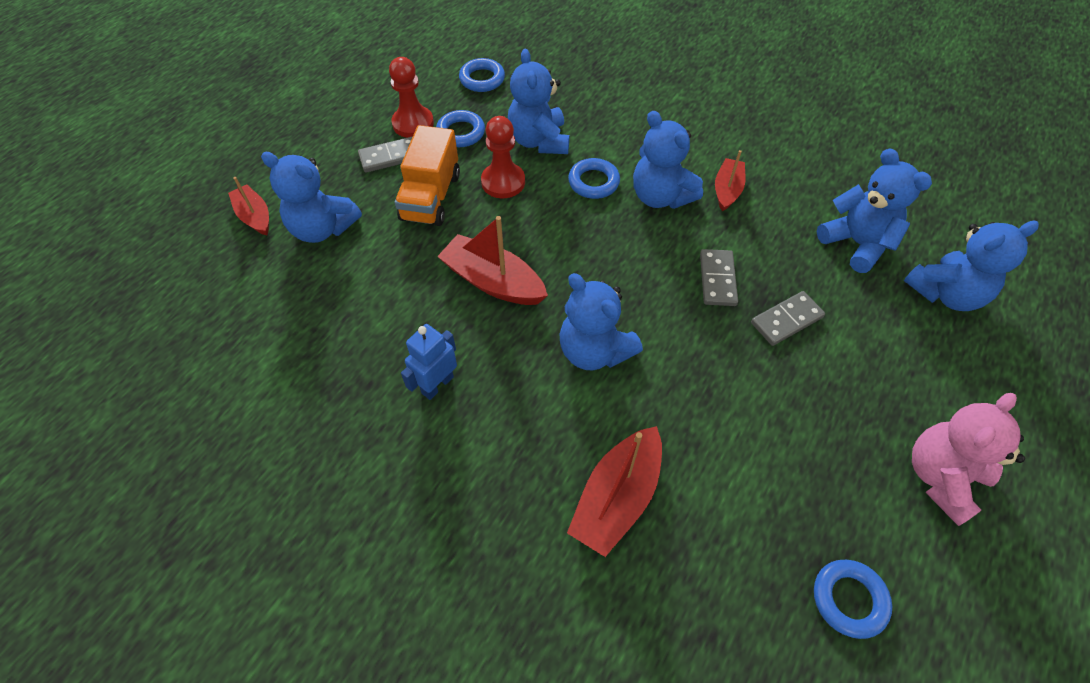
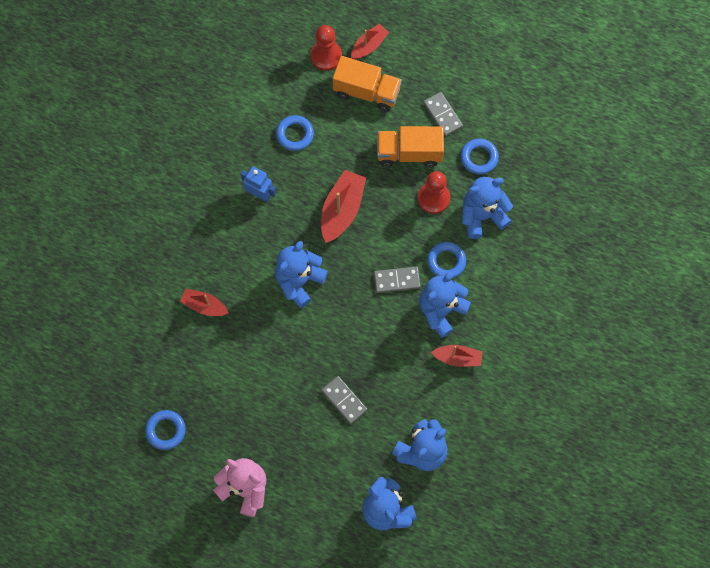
camera: 80 degrees right, 15 degrees up
blue teddy bear [261,152,362,243] -> orange truck [333,56,402,112]
red pawn [389,57,434,138] -> red pawn moved to [310,25,342,71]
blue ring [459,58,505,92] -> blue ring moved to [276,115,314,151]
red boat [567,426,662,557] -> red boat [180,289,229,316], size x0.62
grey domino [700,249,738,306] -> grey domino moved to [374,267,421,293]

